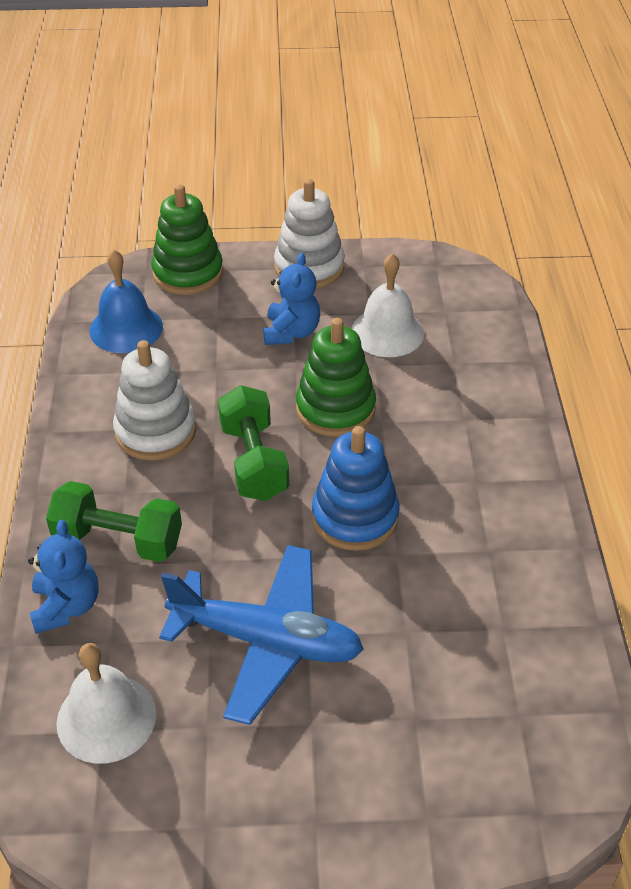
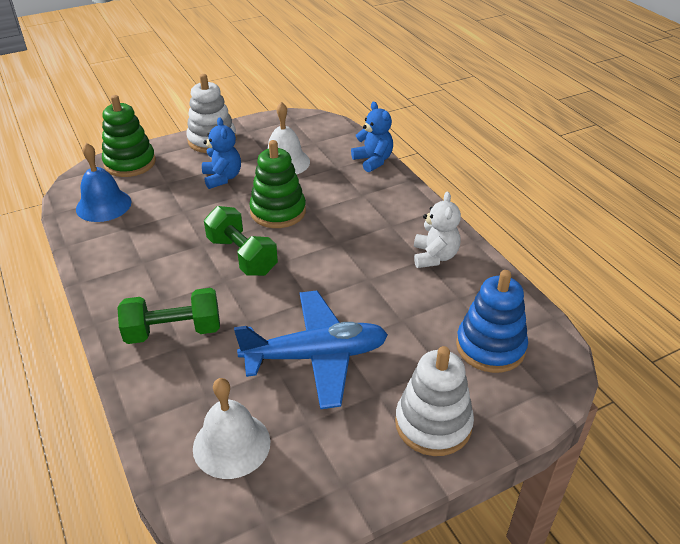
camera: 25 degrees left, 5 degrees down
blue teddy bear [28,520,99,634] -> blue teddy bear moved to [351,102,393,172]
white stacking toy [113,340,196,461] -> white stacking toy moved to [395,346,474,456]
blue stacking toy [312,426,400,551] -> blue stacking toy moved to [456,270,528,373]
none -> white teddy bear [414,192,461,268]

